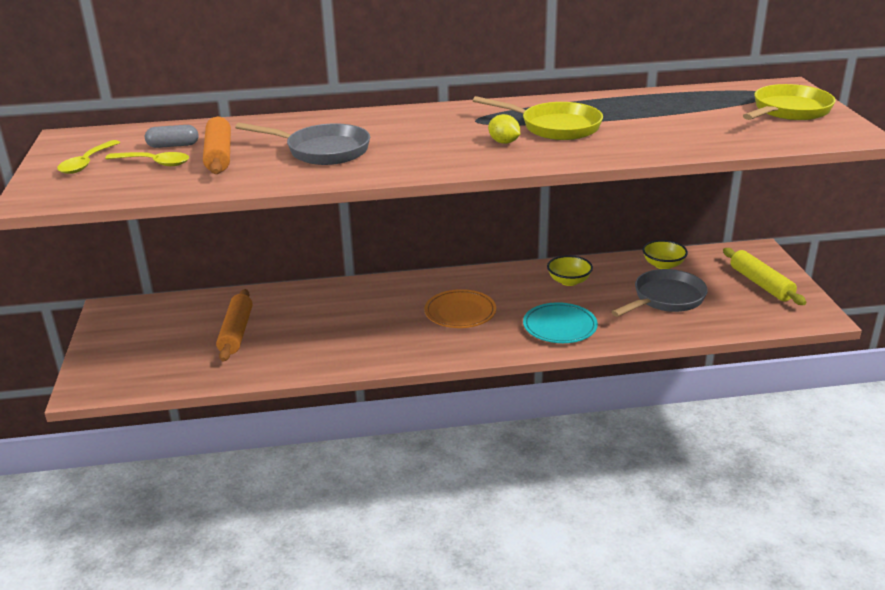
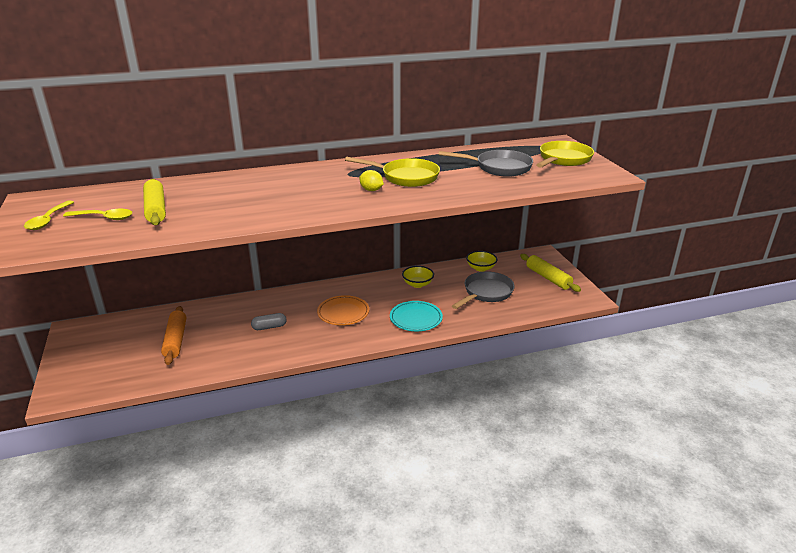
camera: 10 degrees left, 0 degrees up
grey capsule [145,125,198,148] -> grey capsule moved to [251,313,287,330]
orange rolling pin [203,116,231,174] -> yellow rolling pin [143,179,166,225]
grey pan [235,123,370,165] -> grey pan moved to [438,150,533,177]

